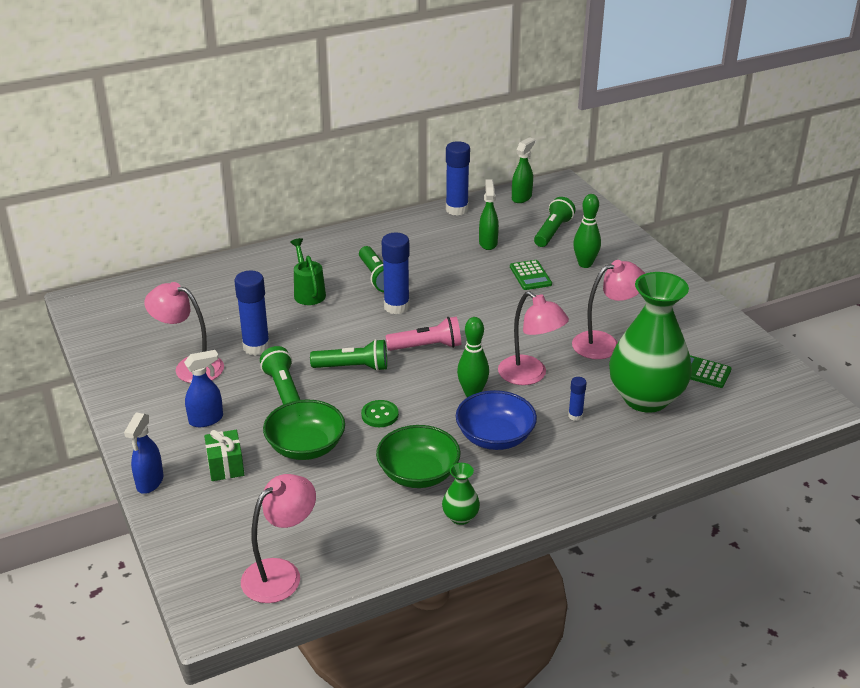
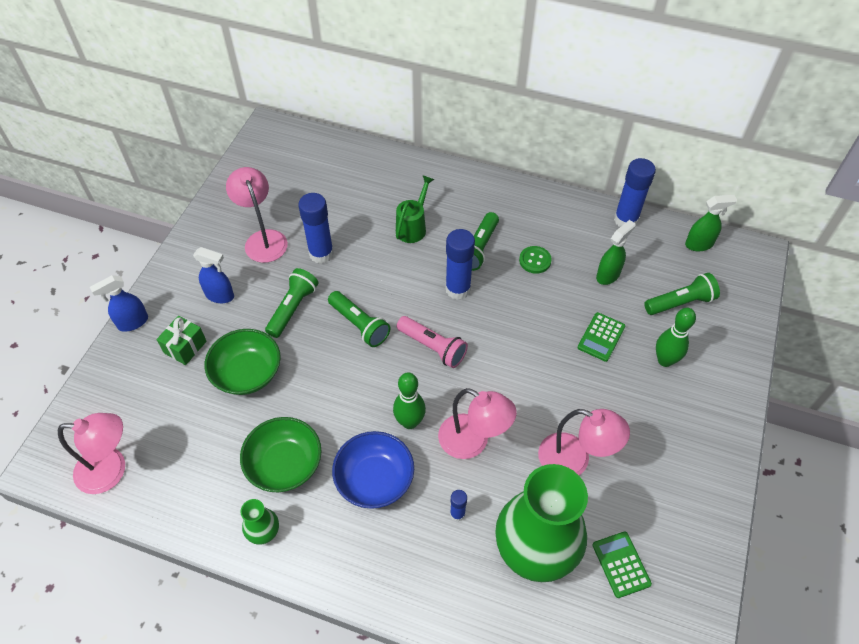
camera: 45 degrees right, 20 degrees up
green button [361,400,399,427] -> green button moved to [519,246,552,274]
pink lamp [498,291,569,385] -> pink lamp turned 60 degrees counterclockwise [438,388,517,459]

